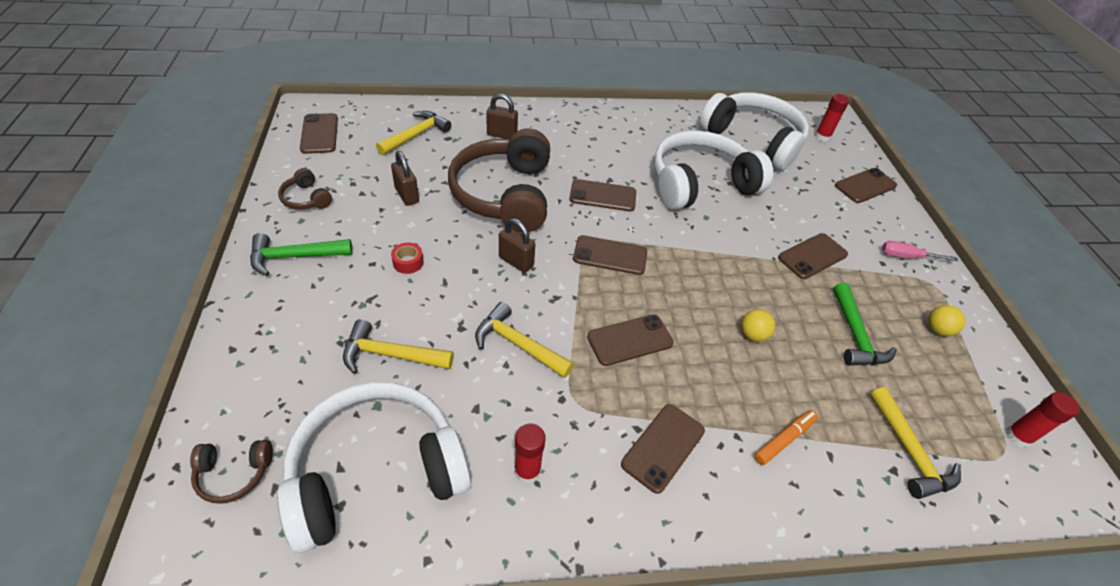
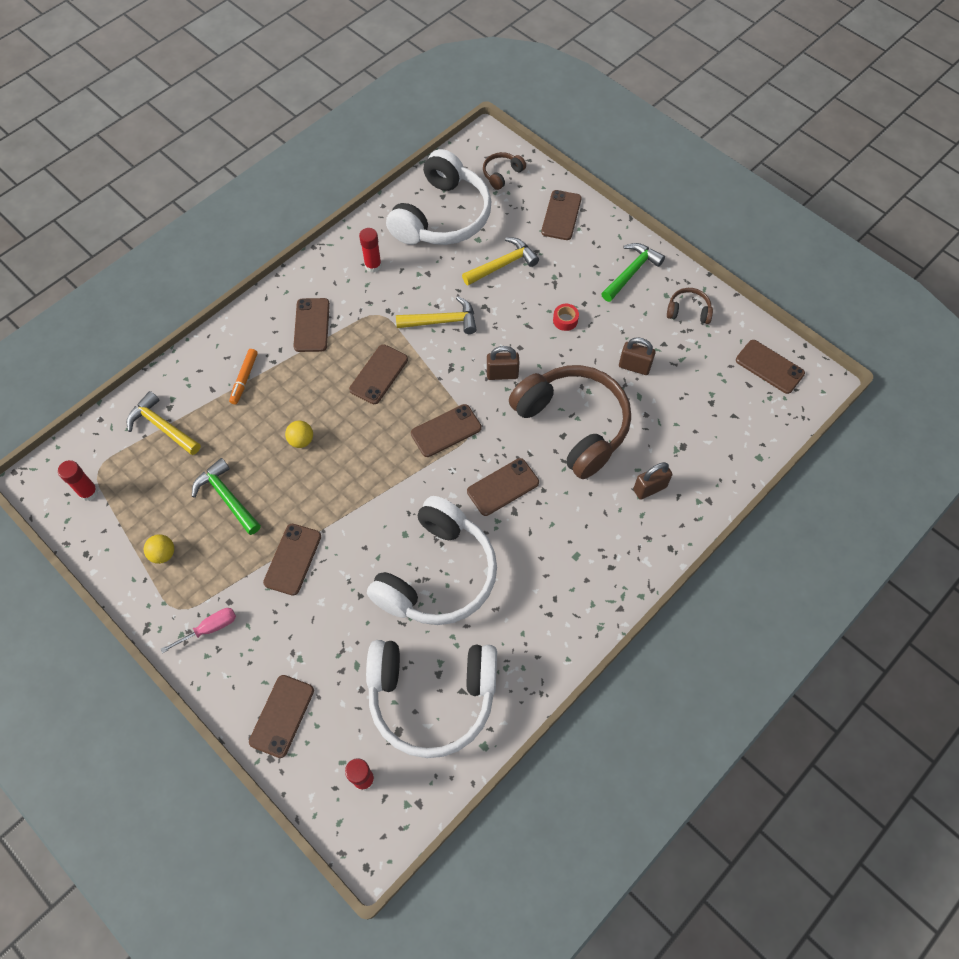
camera: 145 degrees right, 15 degrees up
yellow hammer [376,111,451,156] -> none
none -> brown phone [541,190,582,240]

